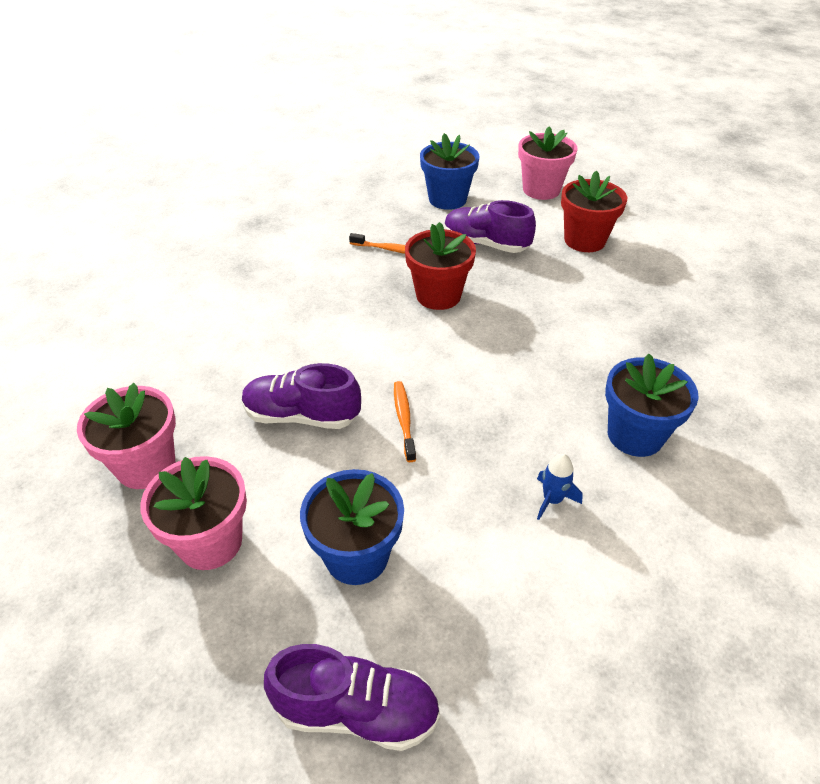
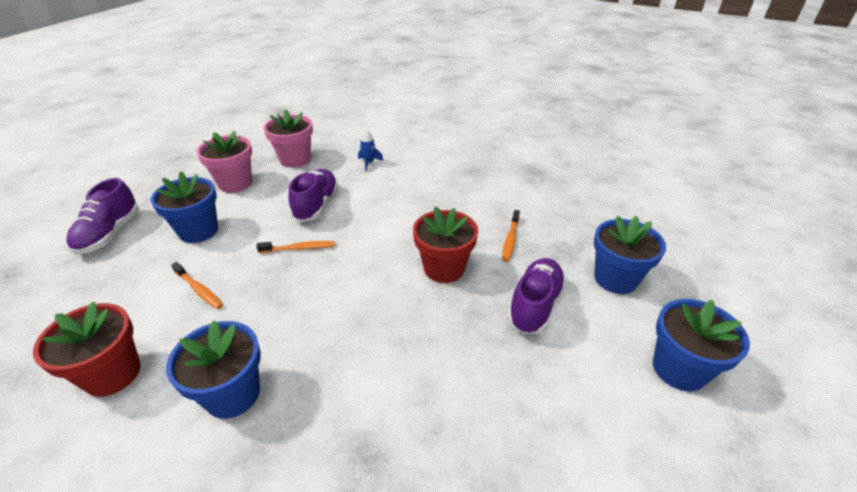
camera: 90 degrees right, 5 degrees down
pink flower pot [518,127,578,200] -> blue flower pot [653,299,750,391]
blue rocket [537,454,583,520] -> blue rocket moved to [358,129,383,171]
red flower pot [561,171,627,252] -> red flower pot moved to [33,301,141,397]
none -> orange toothbrush [171,262,223,309]

